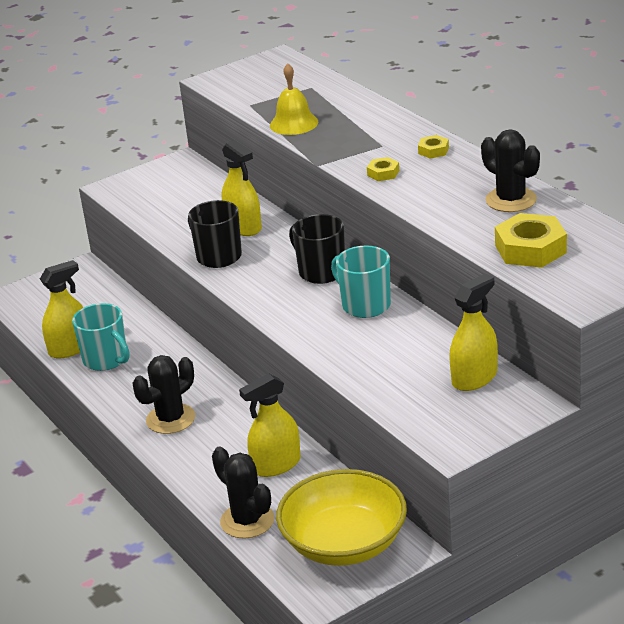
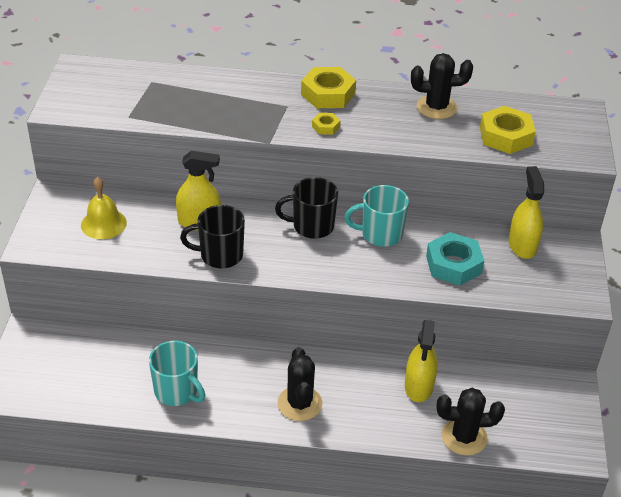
camera: 55 degrees left, 10 degrees up
yellow spray bottle [40,260,84,359] -> none
turquoise mug [72,303,130,371] -> turquoise mug turned 45 degrees clockwise [149,341,205,406]
yellow bell [270,64,318,135] -> yellow bell moved to [81,177,127,239]
yellow bowl [276,469,407,566] -> none
yellow nut [418,135,449,159] -> yellow nut [301,67,356,108], size x2.01
none -> turquoise nut [426,232,484,285]

